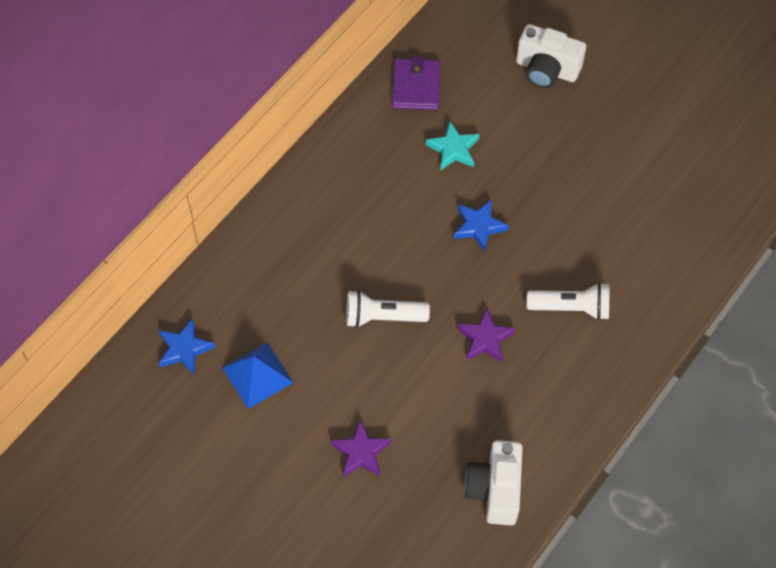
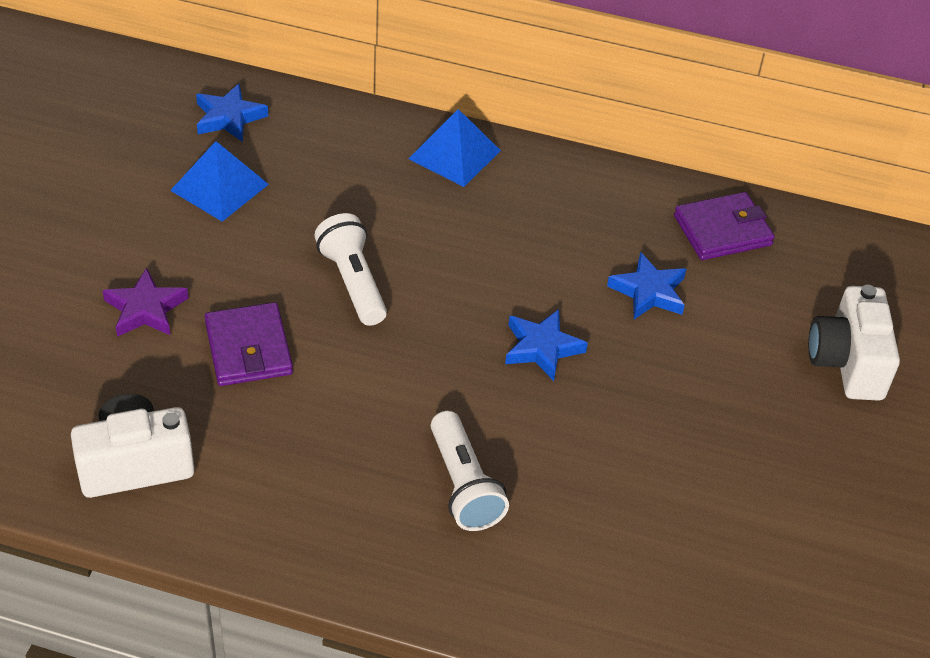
camera: 65 degrees right, 15 degrees down
turquoise star [426,121,479,171] -> blue star [607,252,686,319]
purple star [457,307,515,362] -> none
none -> purple wallet [205,302,293,386]
none -> blue pyramid [409,109,501,187]

